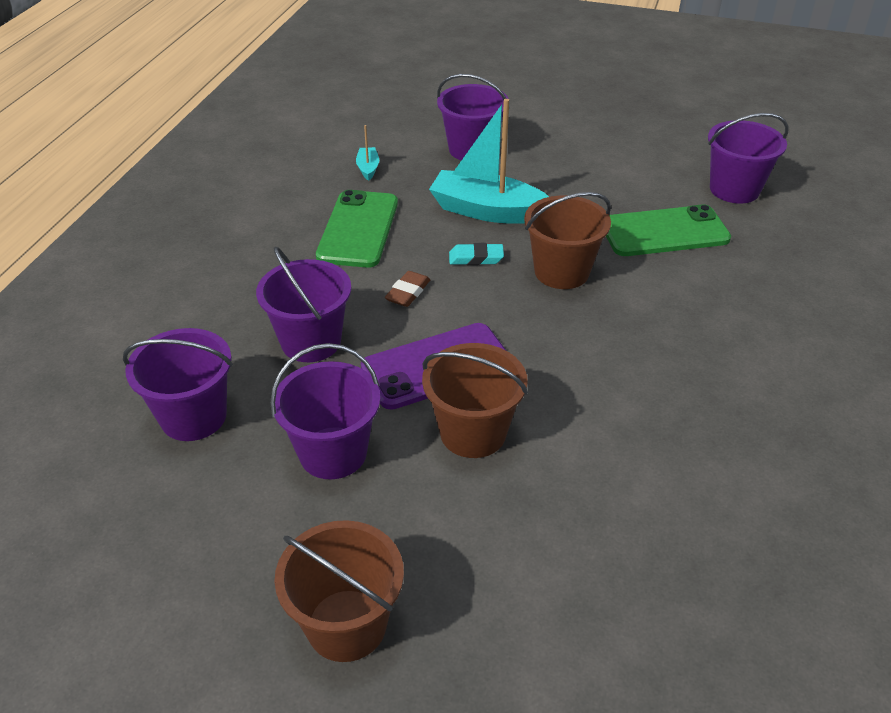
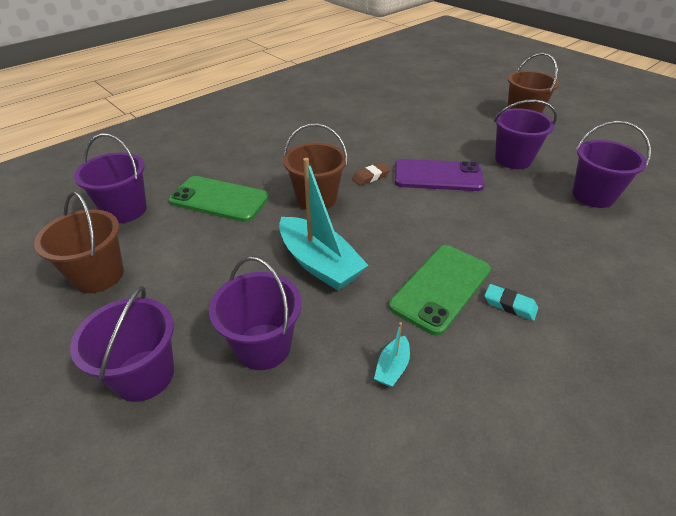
camera: 150 degrees left, 0 degrees up
purple bucket [256,247,351,362] -> purple bucket moved to [70,286,174,402]
brown eraser [385,271,430,307] -> brown eraser moved to [352,163,390,186]
brown bucket [422,343,528,458] -> brown bucket moved to [34,192,124,293]
turquoise eraser [449,243,504,265] -> turquoise eraser moved to [484,284,538,321]

